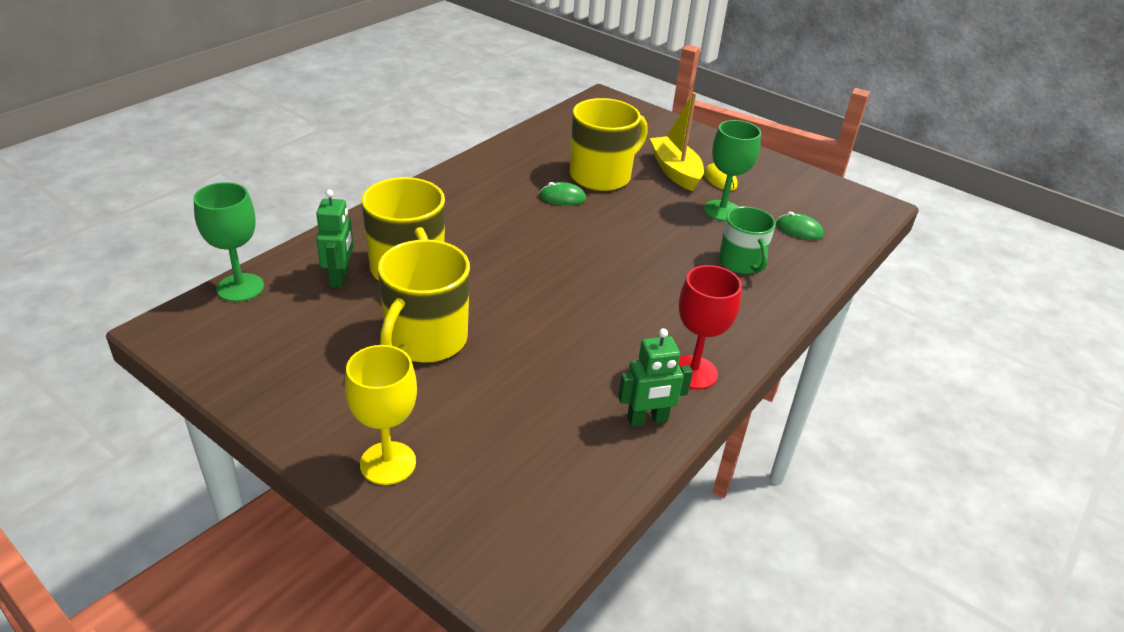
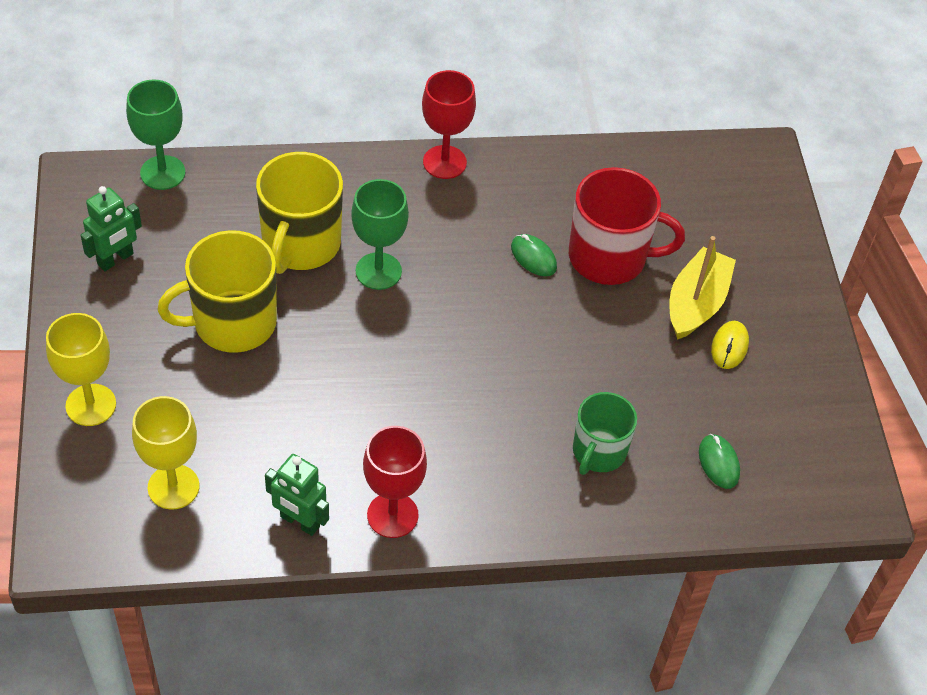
camera: 45 degrees right, 15 degrees up
green robot [316,190,354,288] -> green robot moved to [81,186,142,271]
yellow mug [570,98,648,191] -> red mug [569,167,685,285]
green goblet [704,120,761,221] -> green goblet moved to [351,179,409,290]
none -> yellow goblet [132,396,200,509]
none -> red goblet [422,70,476,179]

